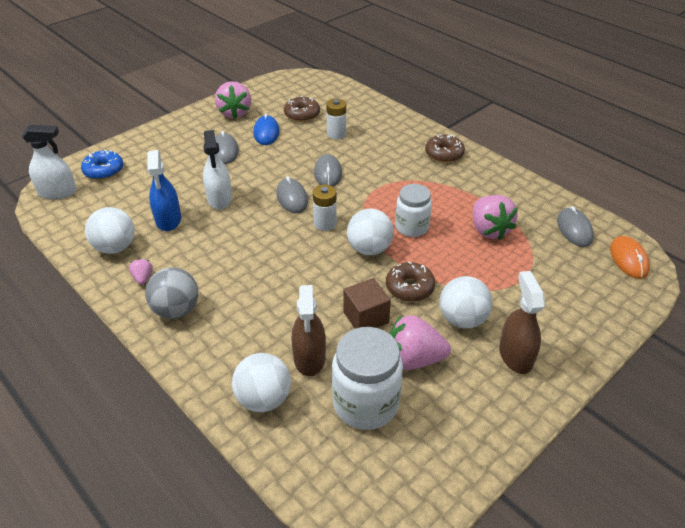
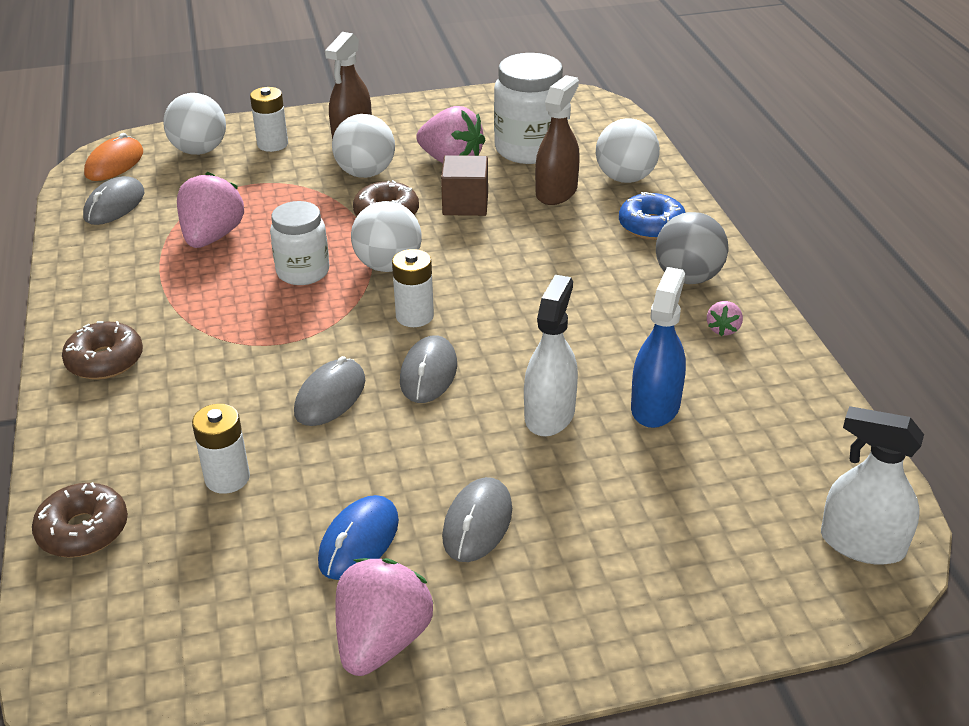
camera: 150 degrees left, 5 degrees down
blue donut [81,150,123,180] -> blue donut moved to [619,192,686,240]
white ball [85,207,135,254] -> white ball moved to [163,93,226,155]
brown donut [284,96,320,122] -> brown donut moved to [32,482,128,558]
none -> white battery [250,87,288,152]

